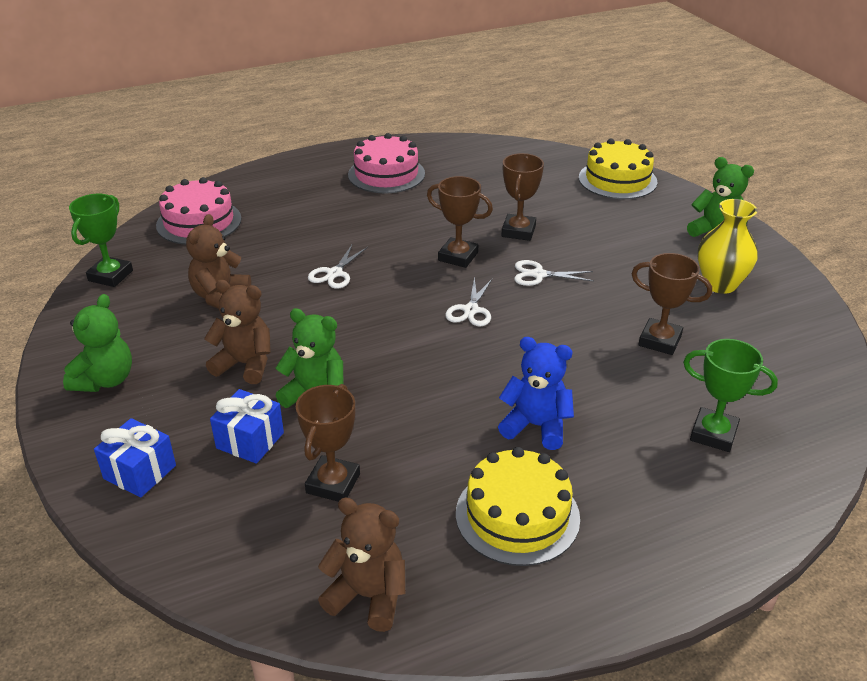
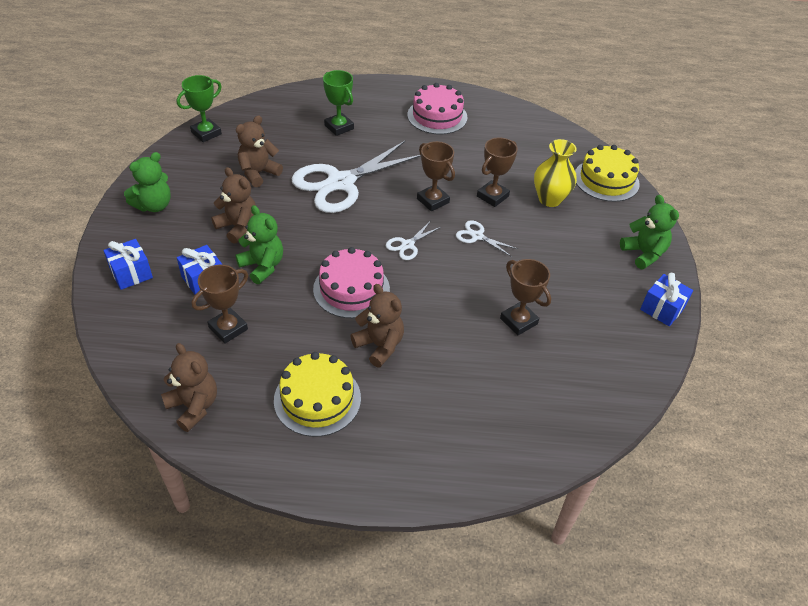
camera: 25 degrees right, 10 degrees up
pink cake [156,177,242,245] -> pink cake moved to [313,247,390,318]
white scissors [308,245,368,289] -> white scissors [291,141,421,213], size x2.36
blue teddy bear [498,337,574,450] -> brown teddy bear [350,284,404,368]
green trophy [683,339,778,452] -> green trophy moved to [323,70,354,136]
yellow vase [698,199,758,294] -> yellow vase moved to [534,139,577,207]
none -> blue gift [640,273,693,326]

